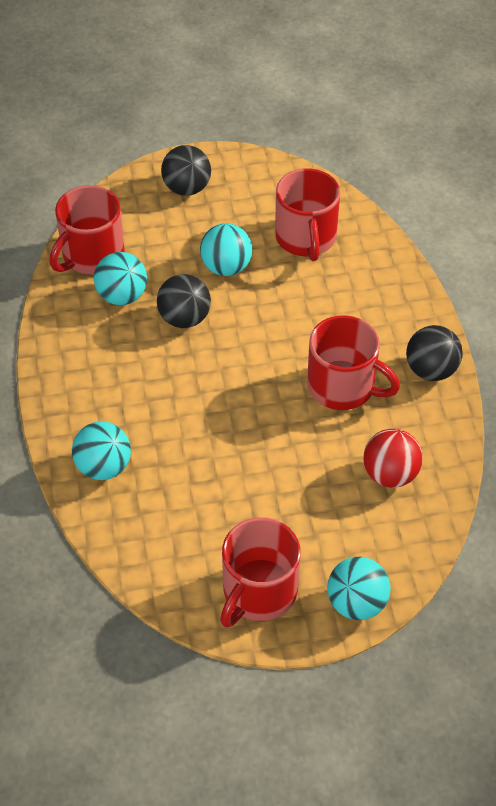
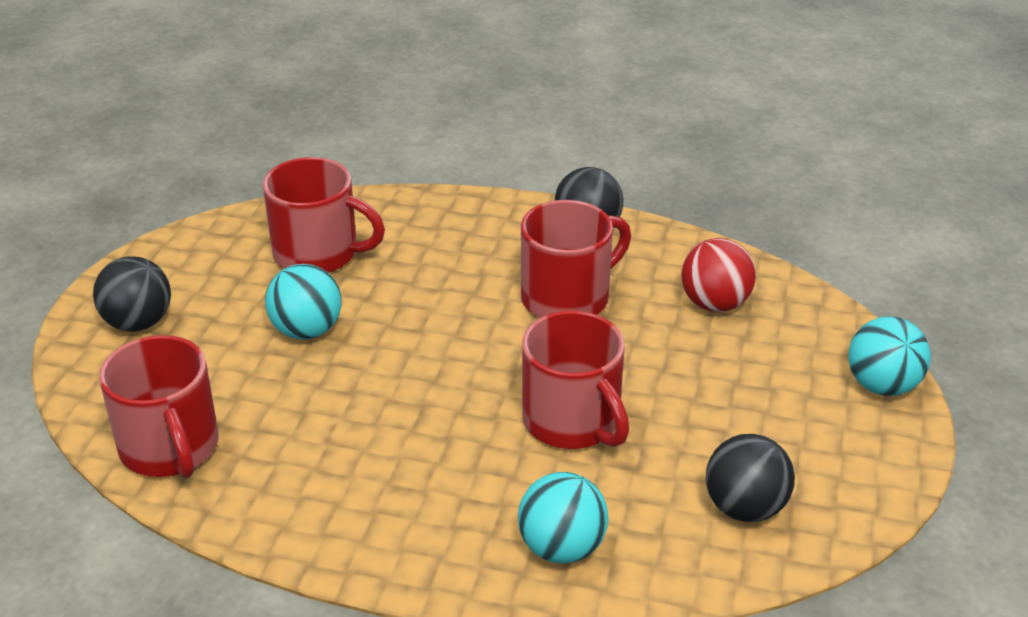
camera: 65 degrees left, 15 degrees down
turquoise ball [94,252,147,305] -> none
black ball [157,274,211,328] -> black ball moved to [706,434,795,522]
red mug [220,517,301,628] -> red mug moved to [522,311,629,449]

